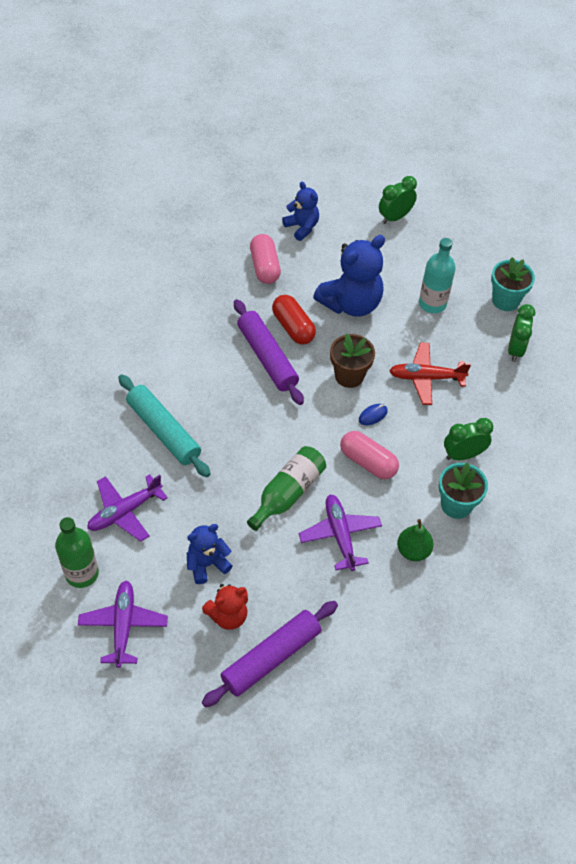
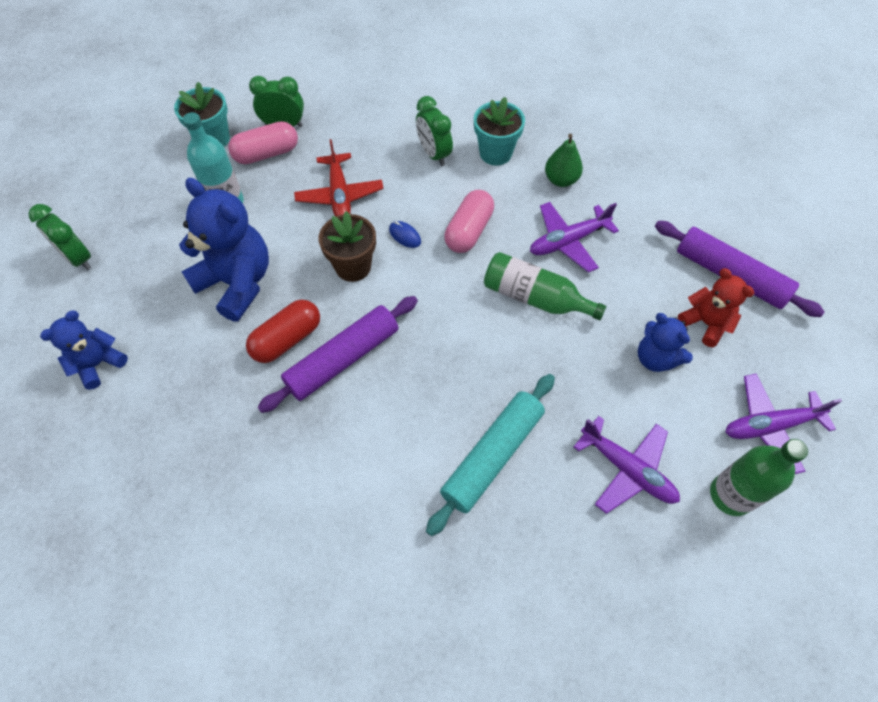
camera: 100 degrees left, 5 degrees up
pink capsule [250,234,281,284] -> pink capsule moved to [228,121,298,164]

